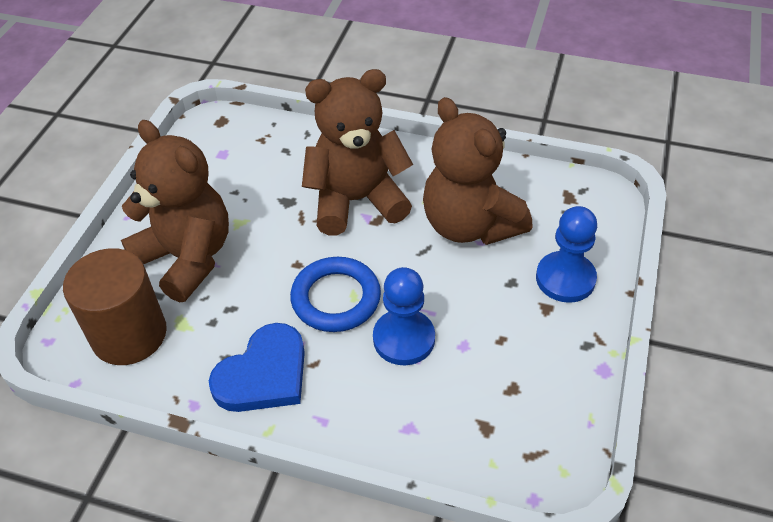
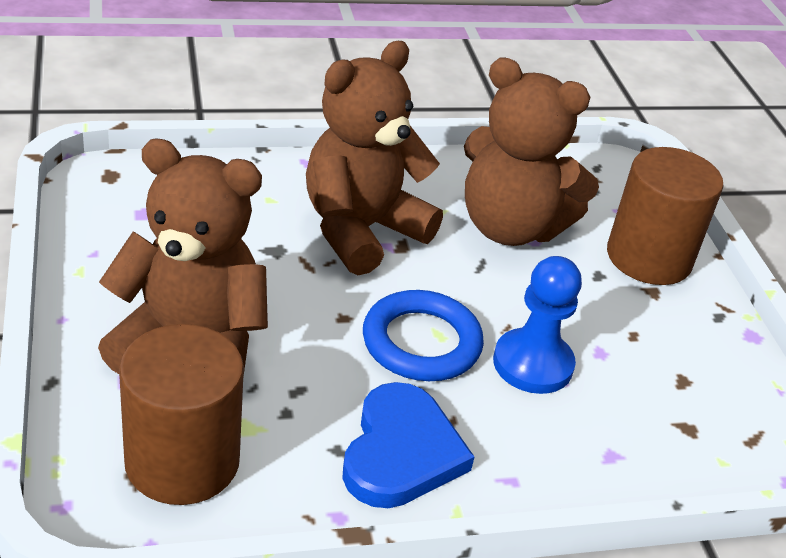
camera: 35 degrees left, 10 degrees down
blue pawn [536,206,597,303] -> brown cylinder [607,147,723,285]

